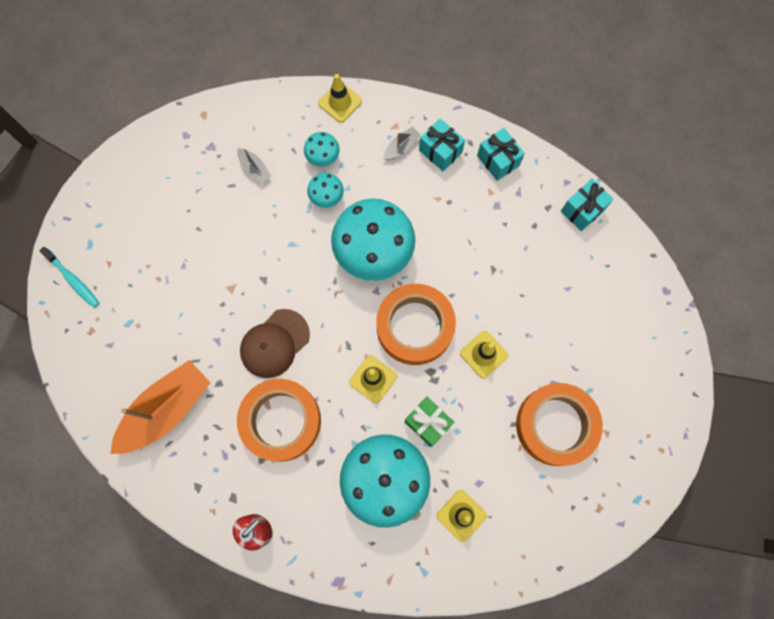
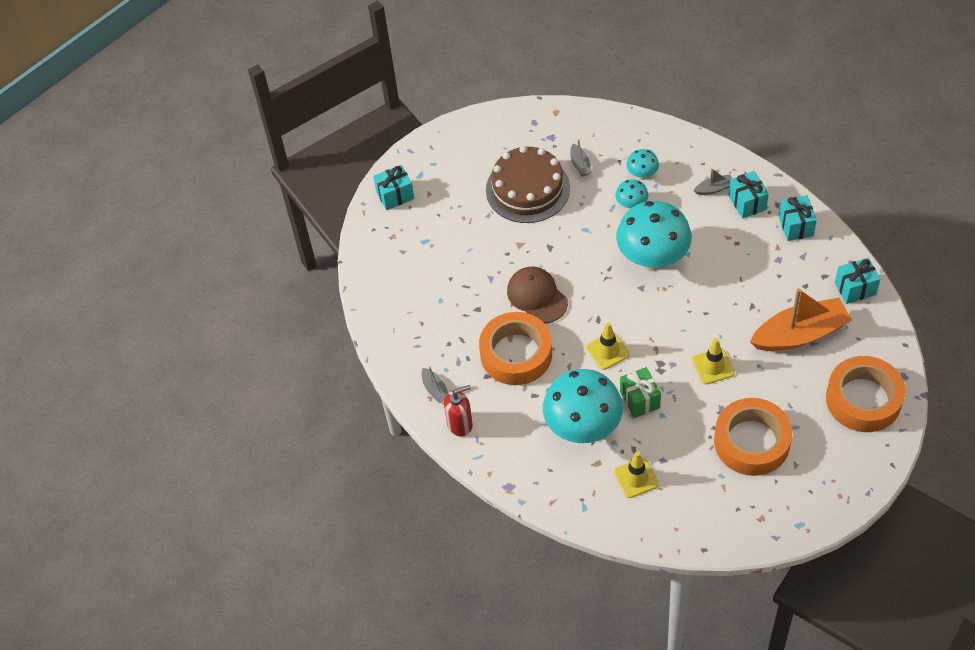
camera: 30 degrees right, 20 degrees down
turquoise toothbrush [39,247,99,308] -> turquoise gift [373,165,414,210]
orange boat [110,360,211,454] -> orange boat moved to [750,288,852,351]
brown cap [240,309,310,378] -> brown cap turned 75 degrees clockwise [507,267,568,324]
yellow traffic cone [318,74,362,123] -> none
orange tape [376,284,456,365] -> orange tape moved to [826,356,905,432]
none -> grey boat [422,366,448,403]
none -> brown cake [486,146,570,223]

